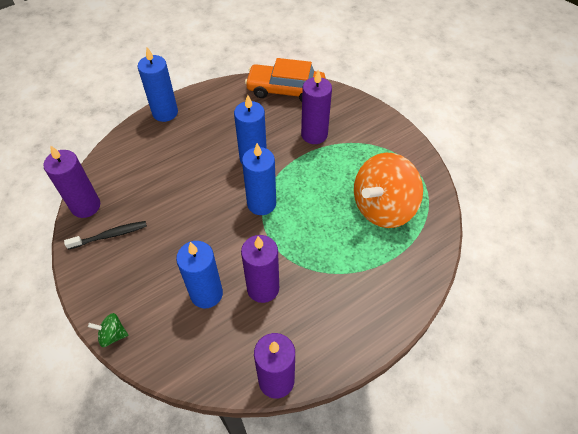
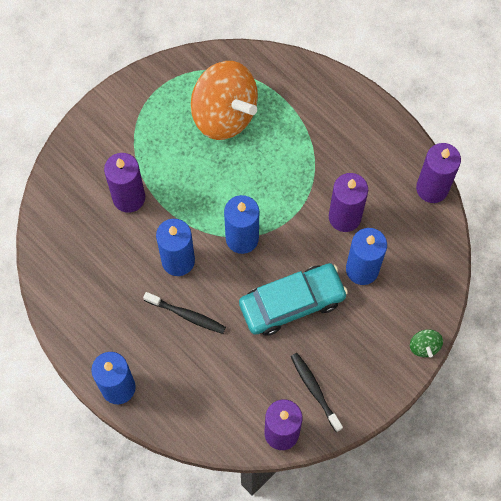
camera: 100 degrees left, 15 degrees up
orange car [245,58,326,102] -> none
none -> black toothbrush [143,292,226,334]
none -> turquoise car [239,263,348,336]

